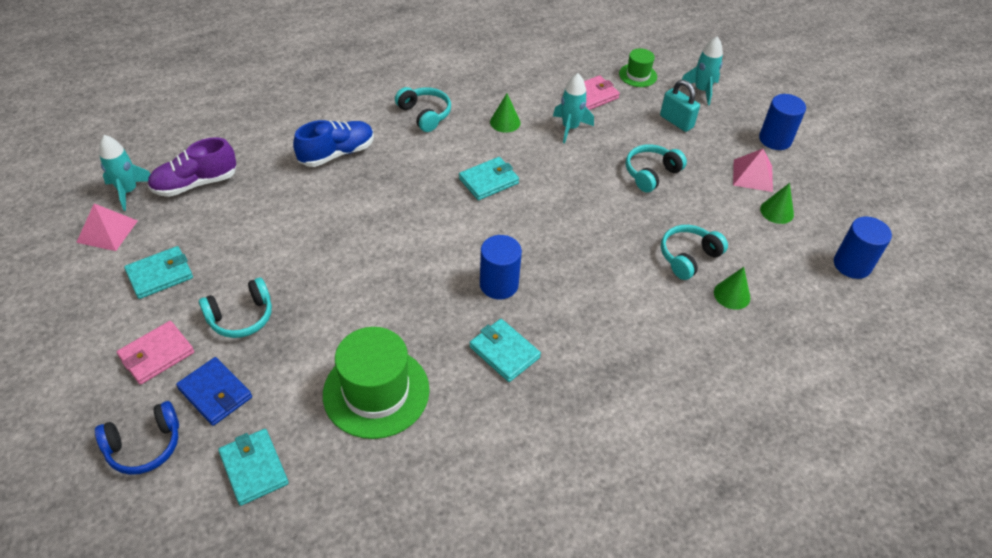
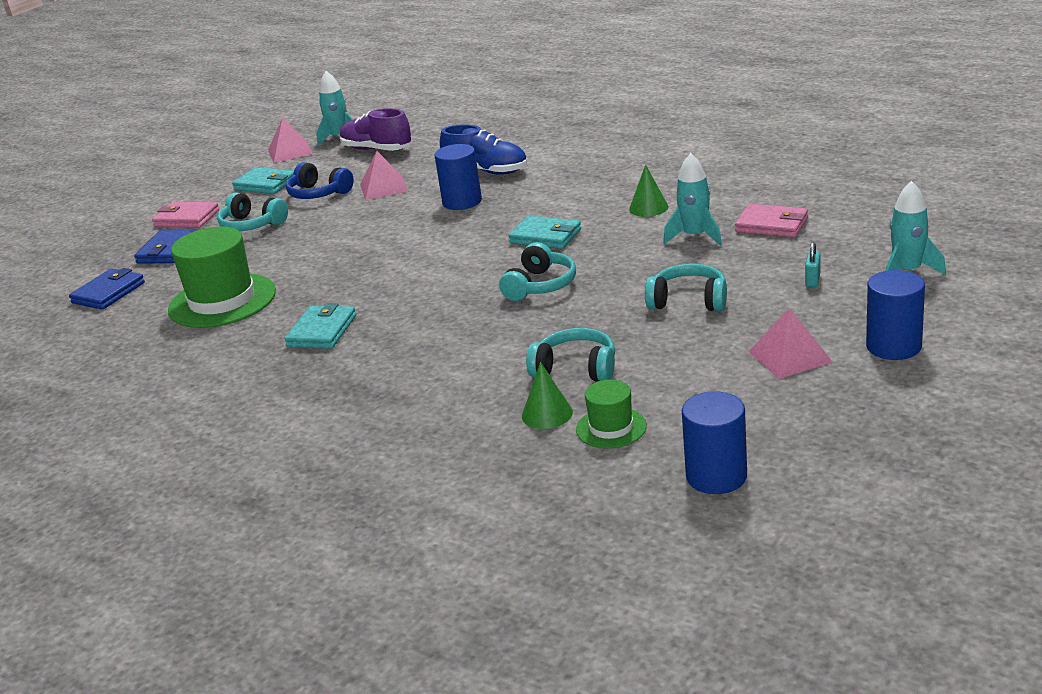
camera: 65 degrees right, 20 degrees down
blue headphones [95,401,179,475] -> blue headphones moved to [286,162,354,199]
turquoise wallet [218,429,289,506] -> blue wallet [69,268,145,310]
turquoise headphones [395,87,451,132] -> turquoise headphones moved to [499,242,576,301]
blue cylinder [480,235,522,299] -> blue cylinder moved to [434,144,482,210]
green hat [619,48,657,87] -> green hat moved to [576,380,647,449]
turquoise padlock [660,80,700,132] -> turquoise padlock [805,242,820,287], size x0.57
green cone [760,183,794,224] -> none
none -> pink pyramid [360,151,408,200]

